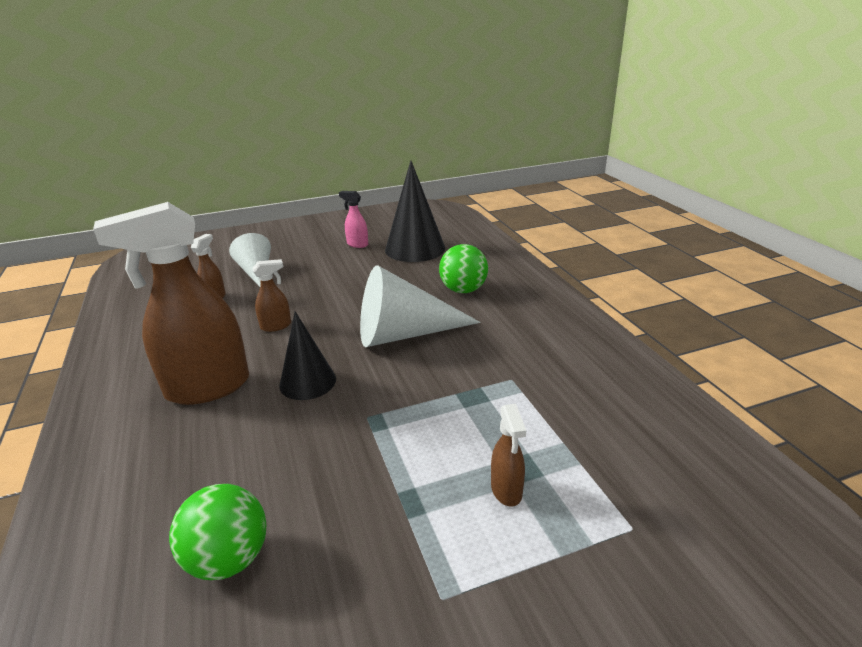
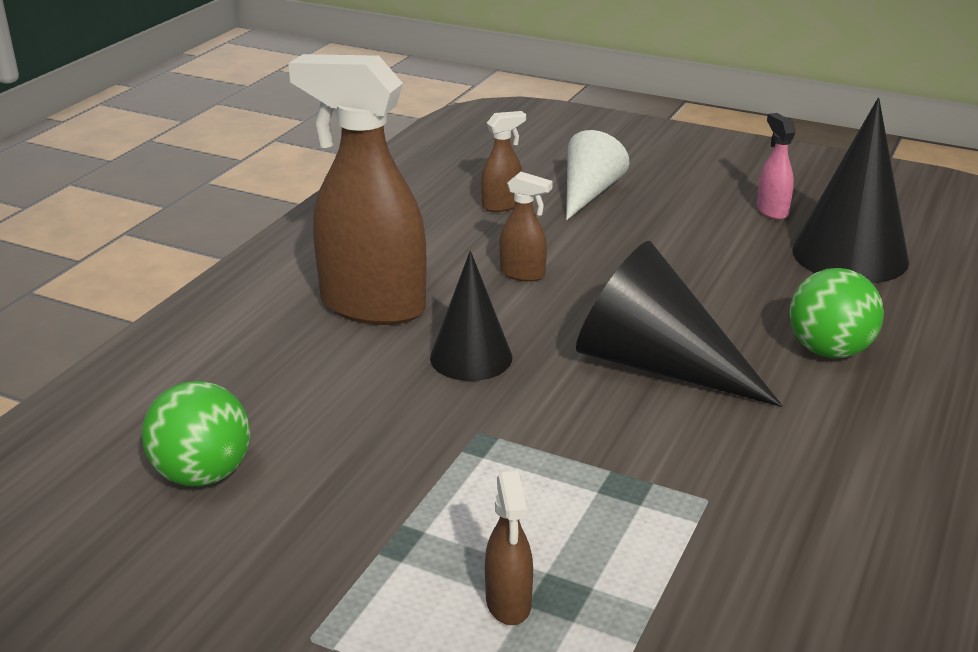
camera: 45 degrees right, 0 degrees up
white cone [360,265,480,347] -> black cone [576,241,782,407]
brown spray bottle [491,404,526,506] -> brown spray bottle turned 45 degrees counterclockwise [485,471,533,625]

